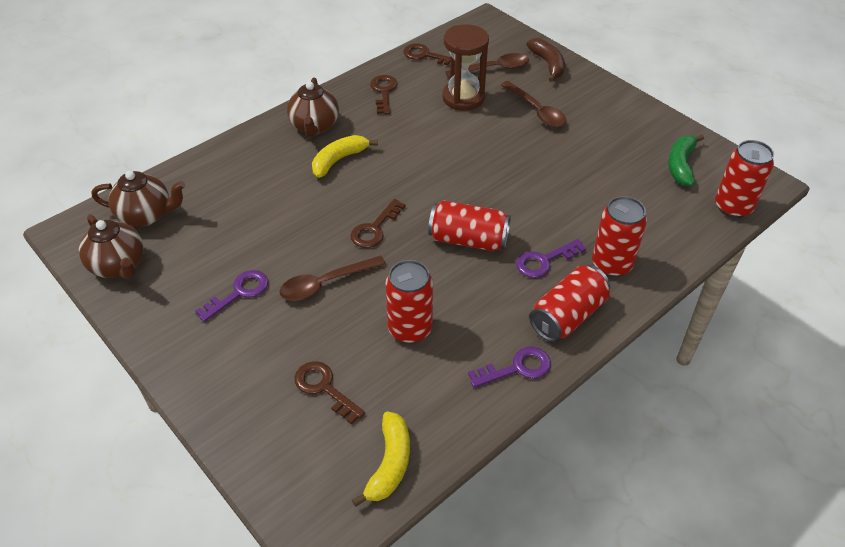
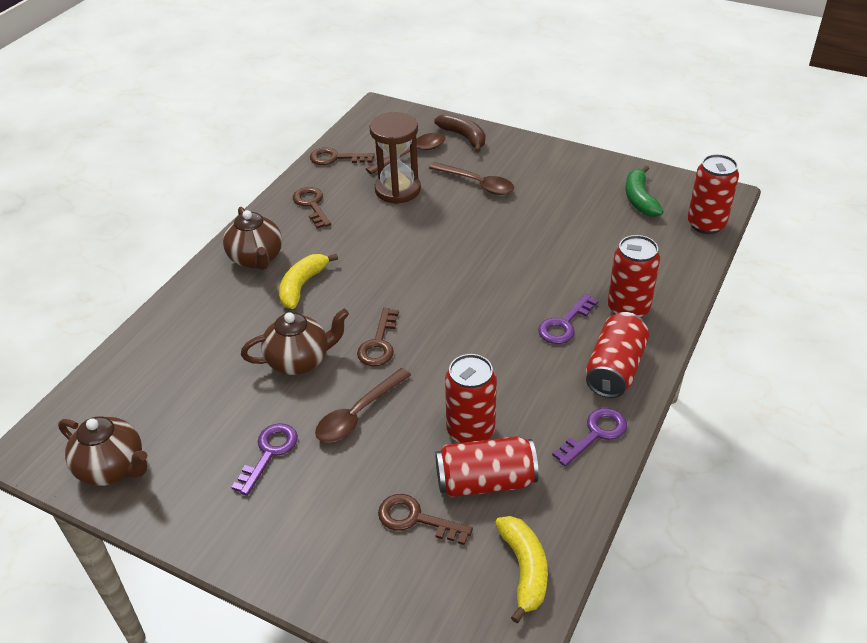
camera: 20 degrees left, 5 degrees down
brown teapot [92,171,185,227] -> brown teapot moved to [241,309,349,375]
red can [428,200,511,251] -> red can moved to [435,436,538,497]

